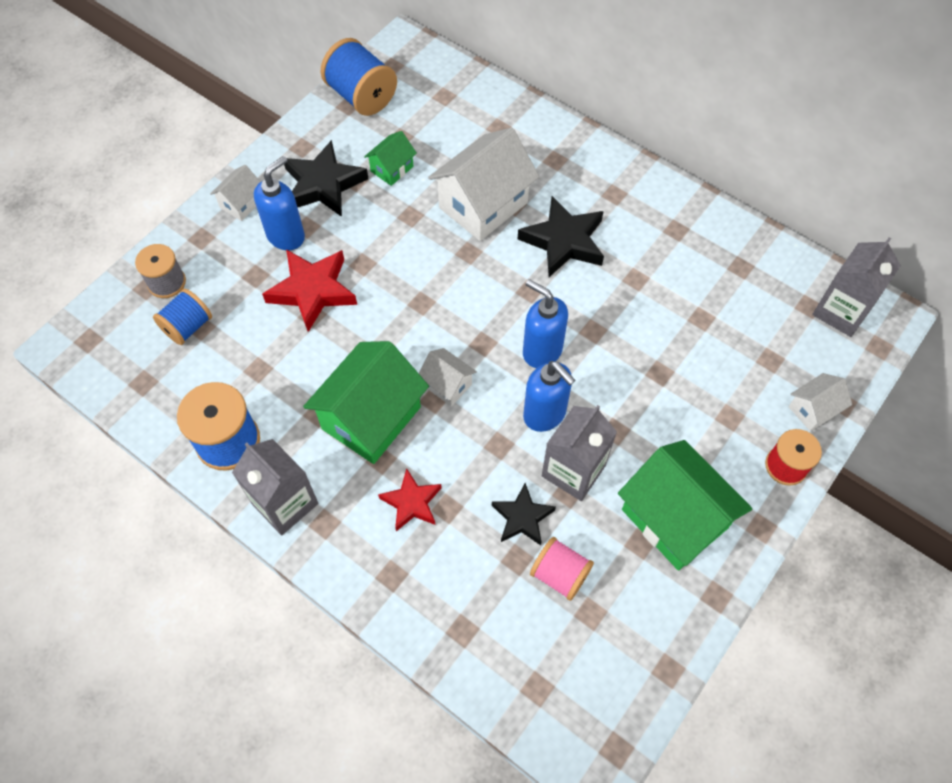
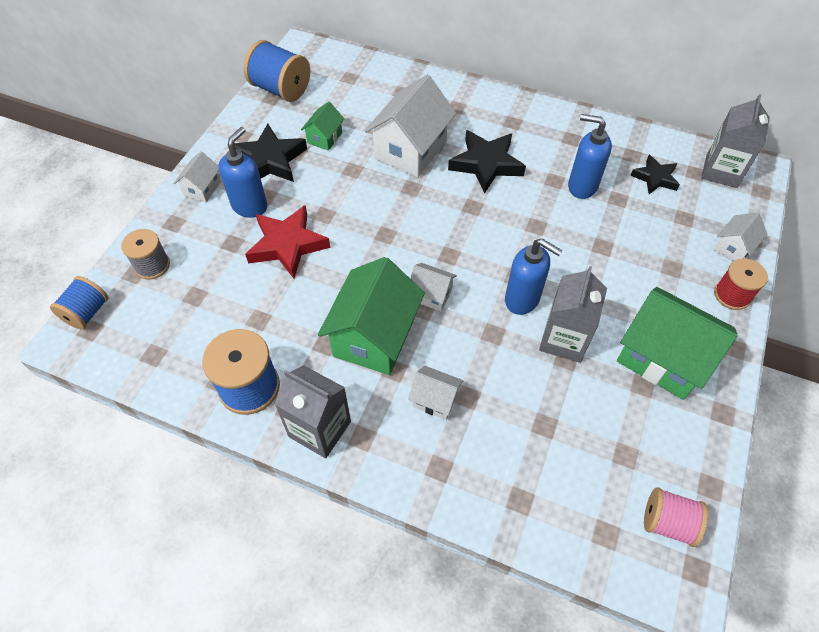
camera: 15 degrees left, 5 degrees down
blue spool [153,289,212,345] -> blue spool moved to [50,276,109,329]
red star [378,468,442,531] -> white house [408,365,463,420]
black star [492,483,556,545] -> black star moved to [630,155,680,194]
blue soap dispenser [523,279,568,368] -> blue soap dispenser moved to [568,114,612,199]
pink spool [530,537,594,601] -> pink spool moved to [644,487,708,547]

